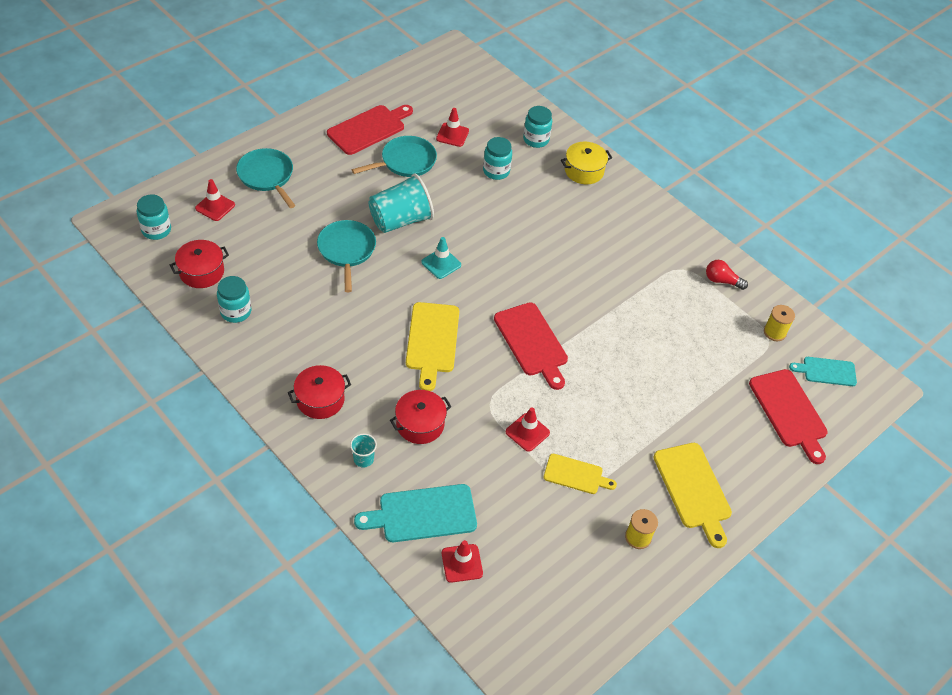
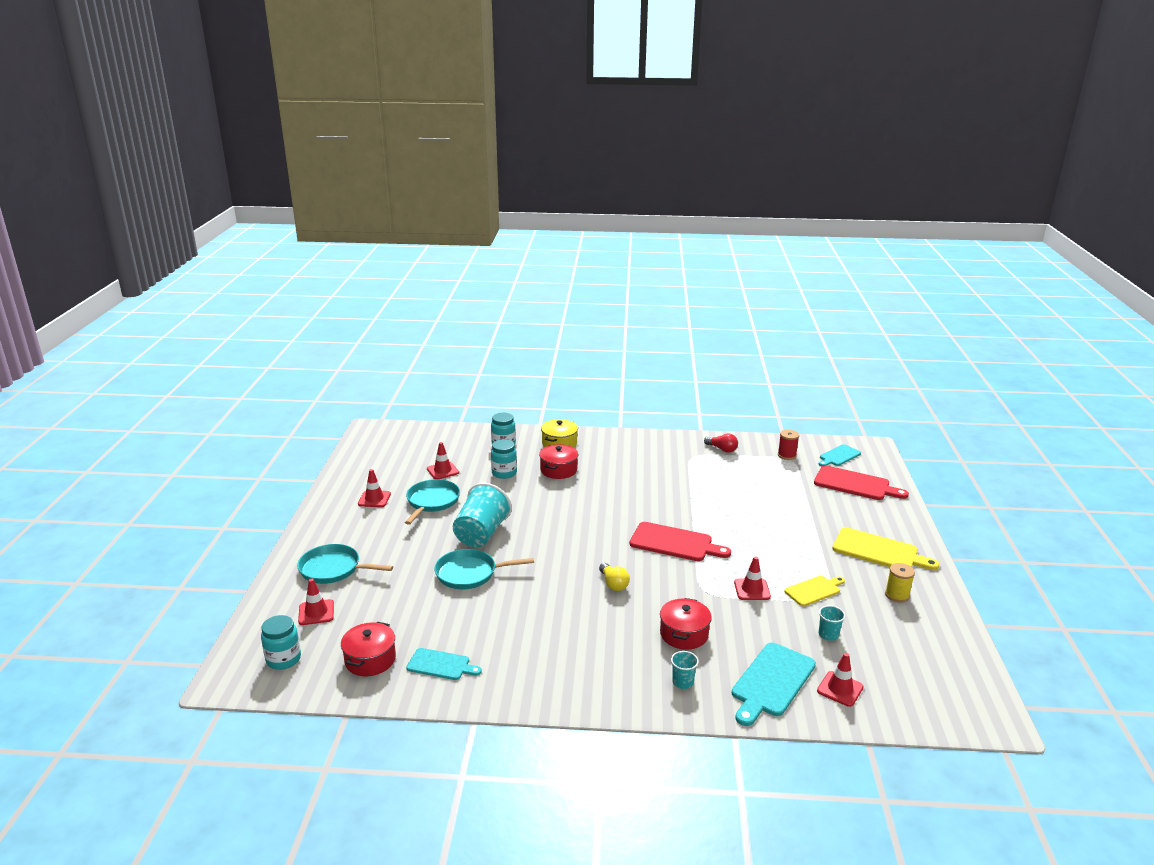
camera: 40 degrees left, 25 degrees down
turquoise jar [217,276,251,323] -> turquoise cutting board [406,648,482,680]
red pot [288,365,351,419] -> red pot moved to [539,444,579,479]
turquoise pan [317,220,376,292] -> turquoise pan turned 45 degrees counterclockwise [434,549,534,589]
red cutting board [327,105,413,155] -> red traffic cone [358,469,391,507]
yellow cutting board [406,302,459,391] -> yellow light bulb [599,563,630,591]
turquoise traffic cone [422,237,461,279] -> none
red light bulb [706,260,748,290] -> red light bulb turned 120 degrees counterclockwise [704,433,738,453]
yellow spool [764,305,795,341] -> red spool [778,430,799,460]
none -> turquoise cup [819,605,845,641]

